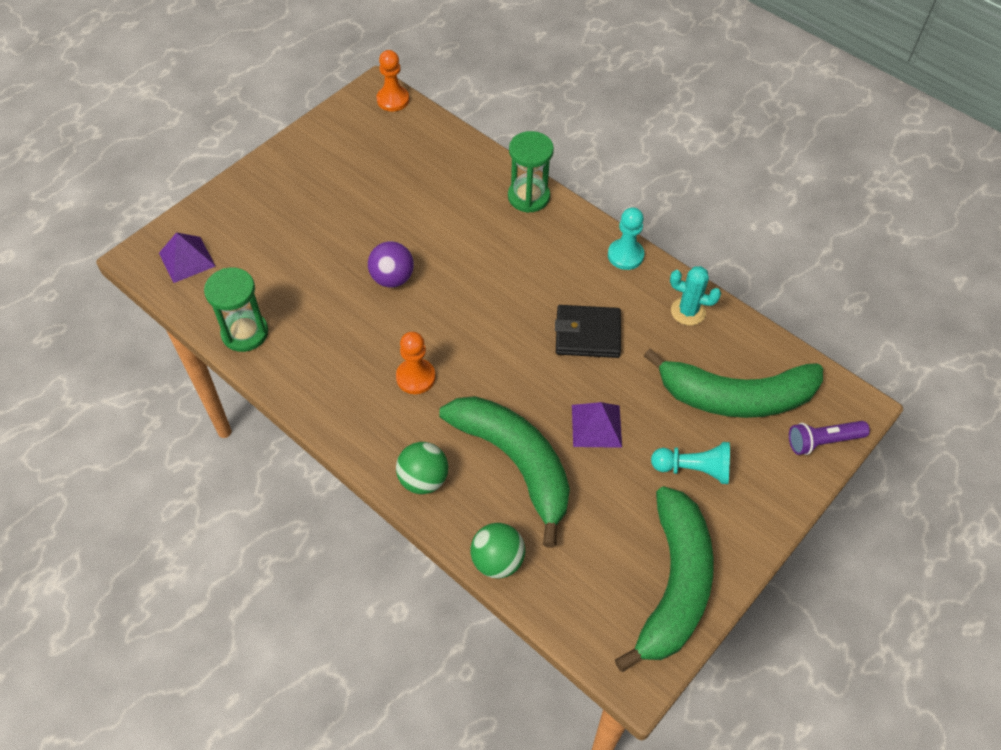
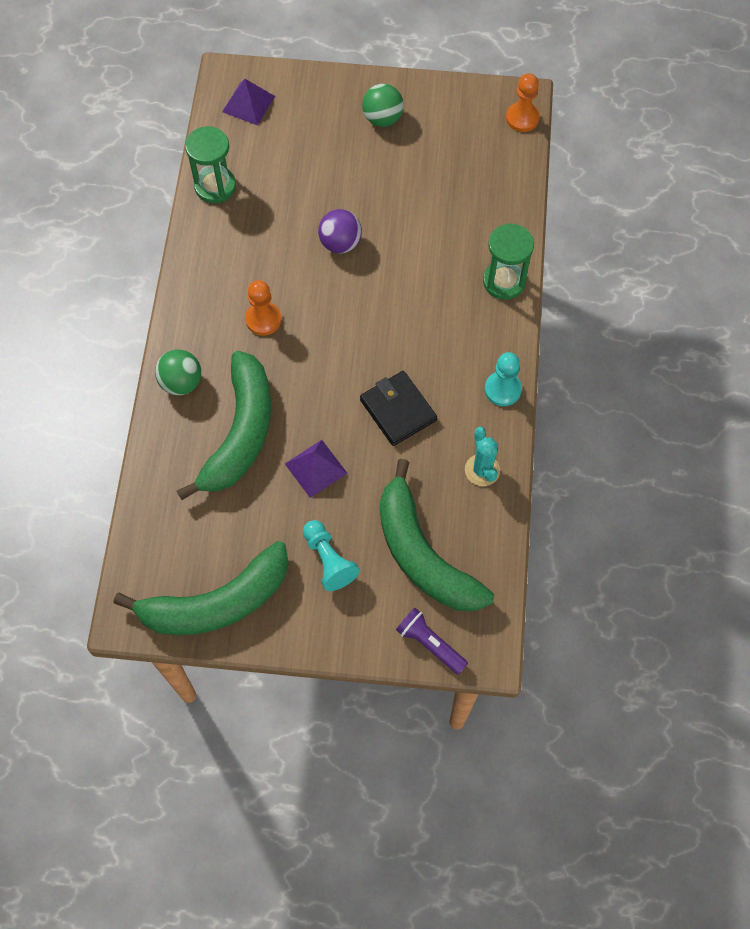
camera: 55 degrees right, 10 degrees up
green ball [470,523,525,578] -> green ball moved to [362,84,404,127]

